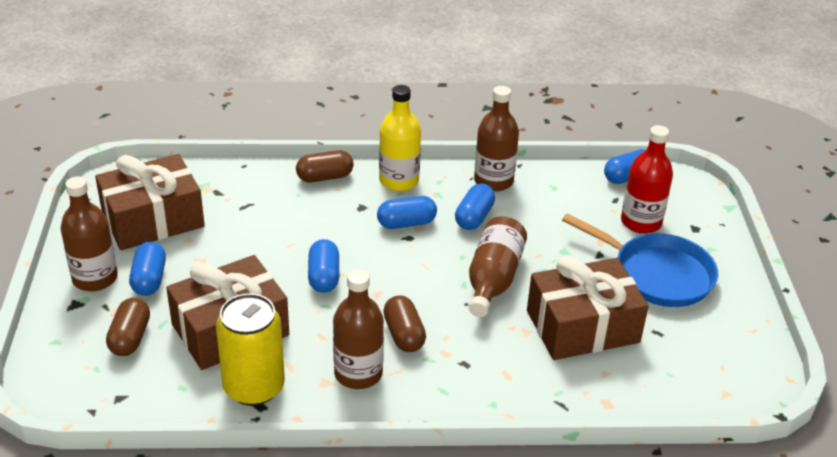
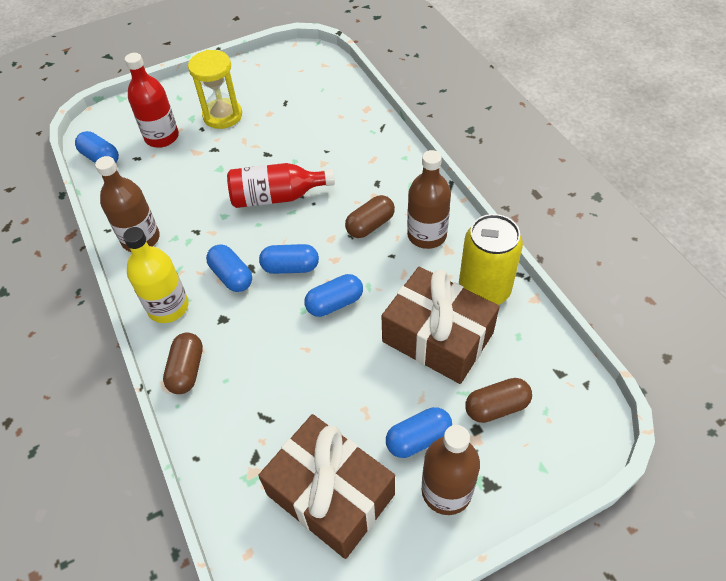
camera: 110 degrees left, 15 degrees up
brown capsule [296,150,354,182] -> brown capsule turned 45 degrees clockwise [163,333,203,394]
blue capsule [455,183,495,230] -> blue capsule moved to [259,244,319,274]
brown bottle [469,216,527,317] -> red bottle [227,163,335,208]
brown gift [527,256,649,360] -> none
blue pan [562,213,718,307] -> yellow hourglass [188,50,242,129]

